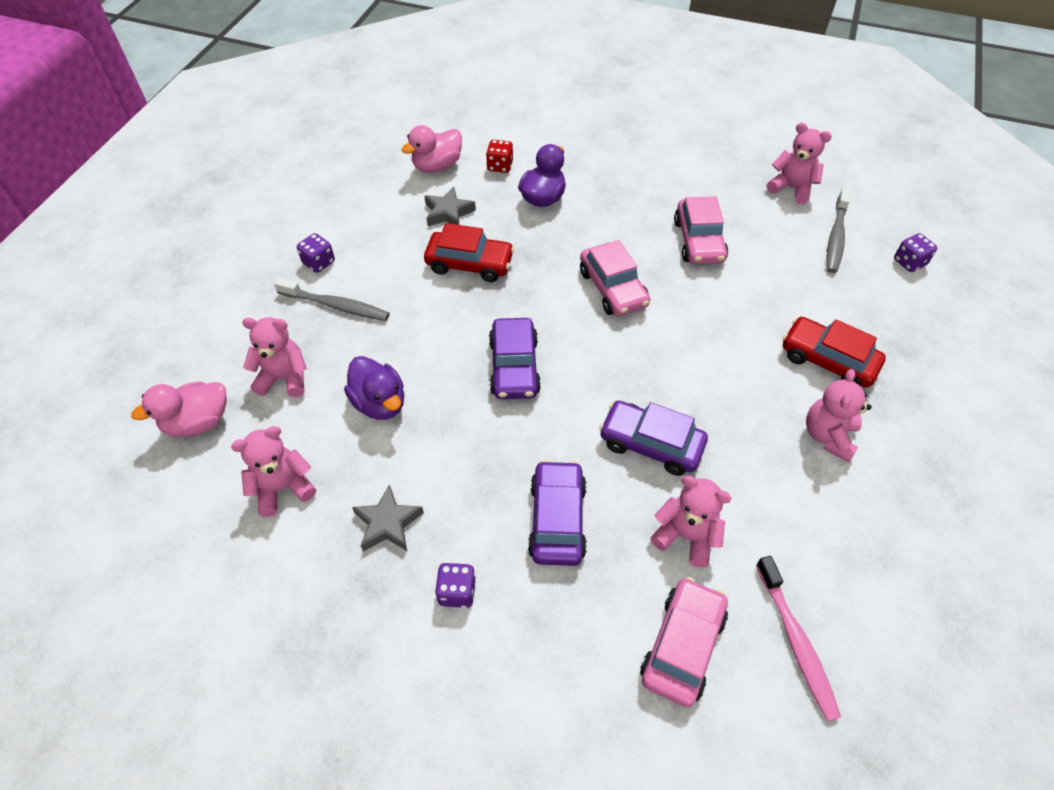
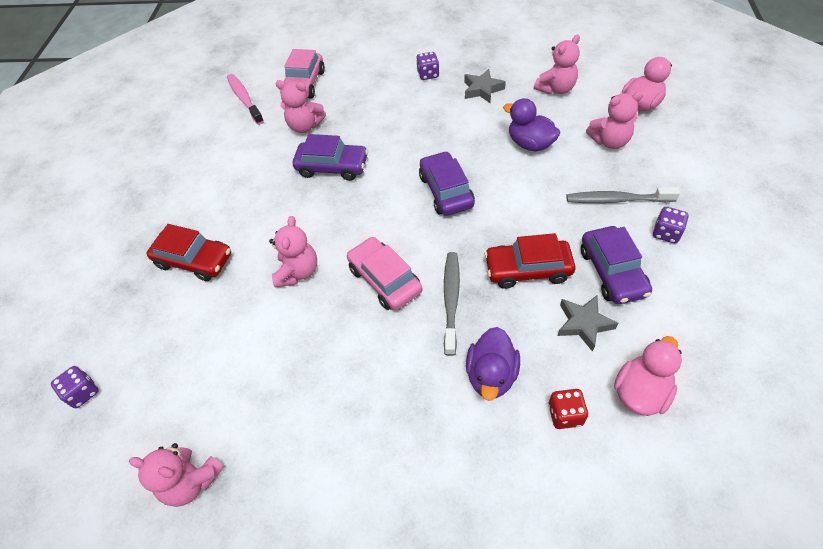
camera: 170 degrees right, 0 degrees up
purple car [528,460,587,566] -> purple car moved to [581,226,652,304]
pink car [674,196,728,264] -> none
pink teddy bear [806,369,872,462] -> pink teddy bear moved to [269,216,317,288]
grey toothbrush [827,188,851,273] -> grey toothbrush moved to [444,252,460,356]

